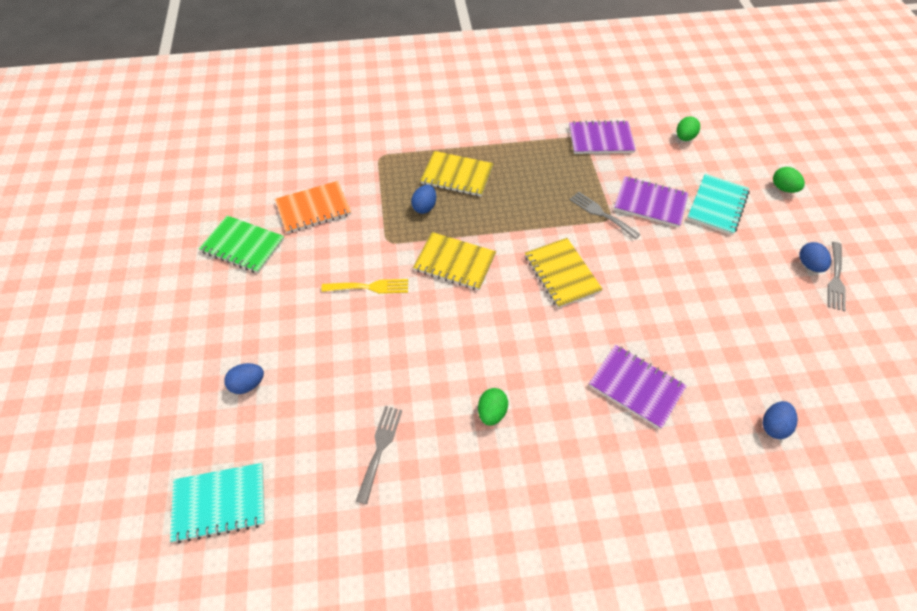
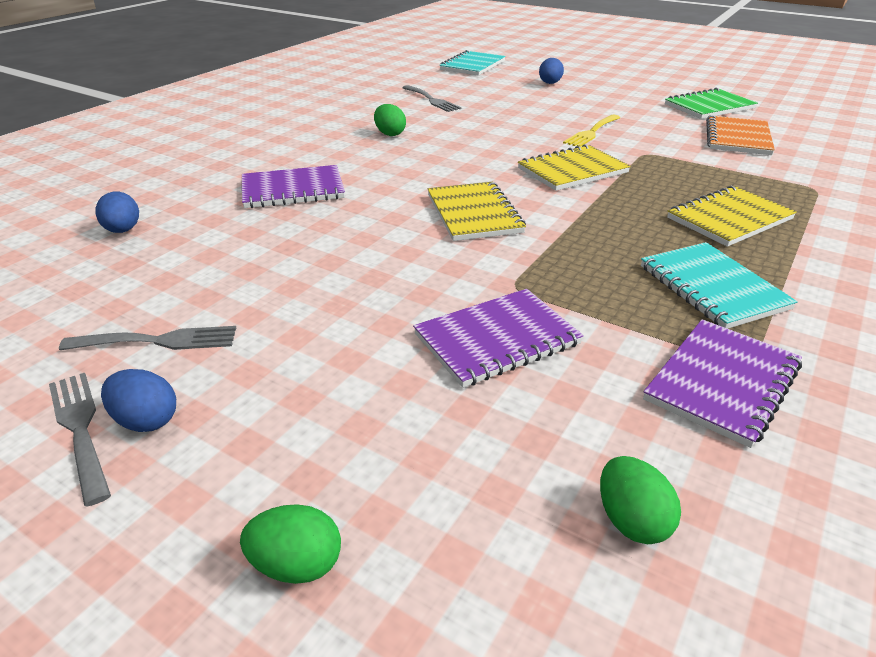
camera: 130 degrees right, 20 degrees down
blue egg [411,185,436,214] -> none
yellow notebook [525,238,603,308] -> yellow notebook turned 60 degrees clockwise [428,182,526,241]
grey fork [570,192,641,239] -> grey fork moved to [59,326,236,350]
turquoise notebook [687,174,750,235] -> turquoise notebook moved to [641,242,798,329]

